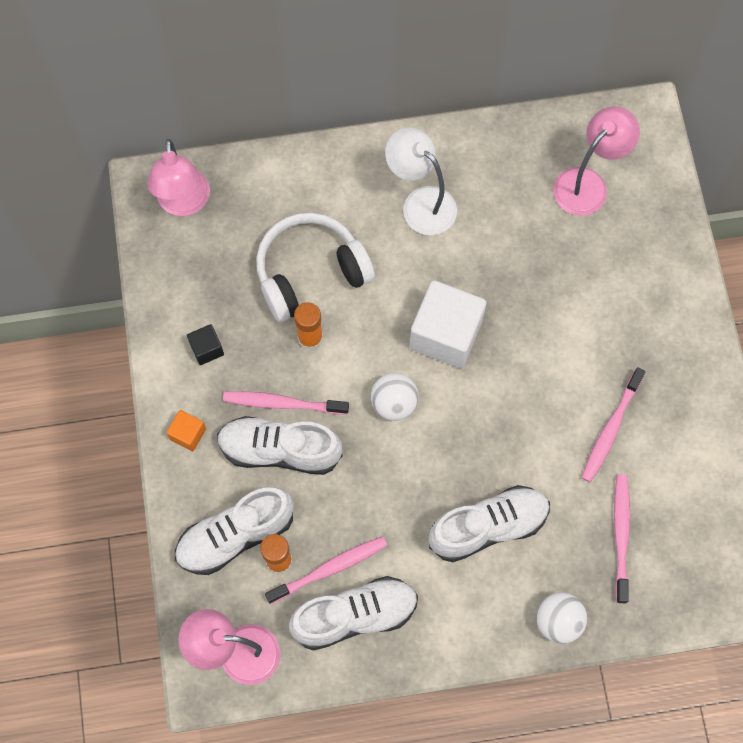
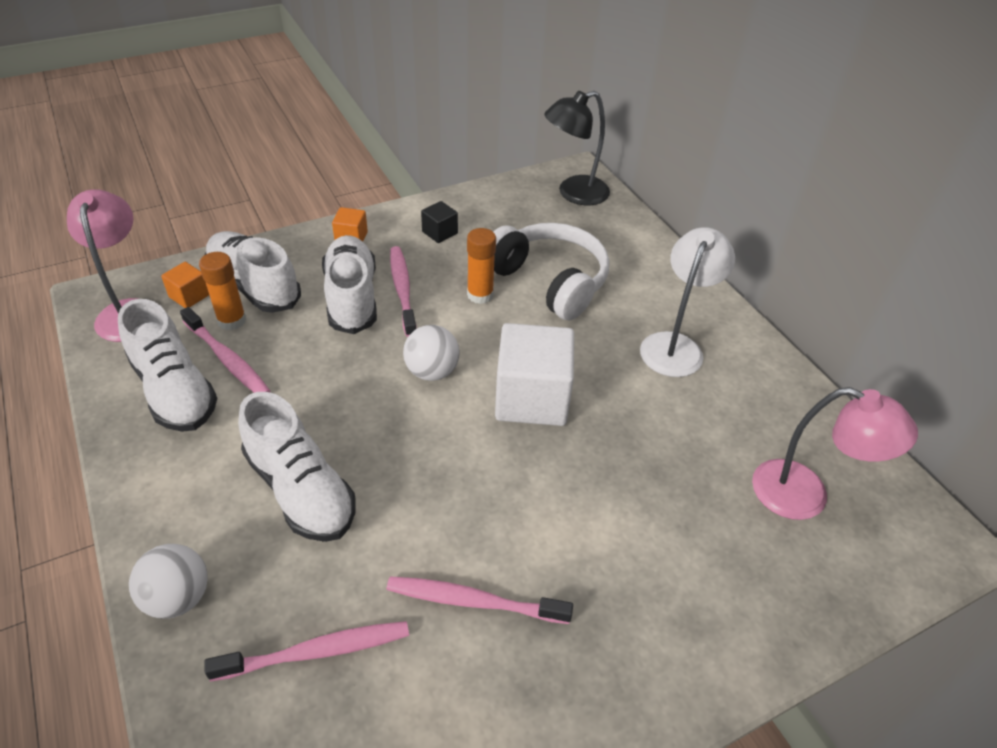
camera: 70 degrees right, 25 degrees down
pink lamp [147,139,210,216] -> black lamp [544,91,610,205]
none -> orange cube [161,262,209,308]

